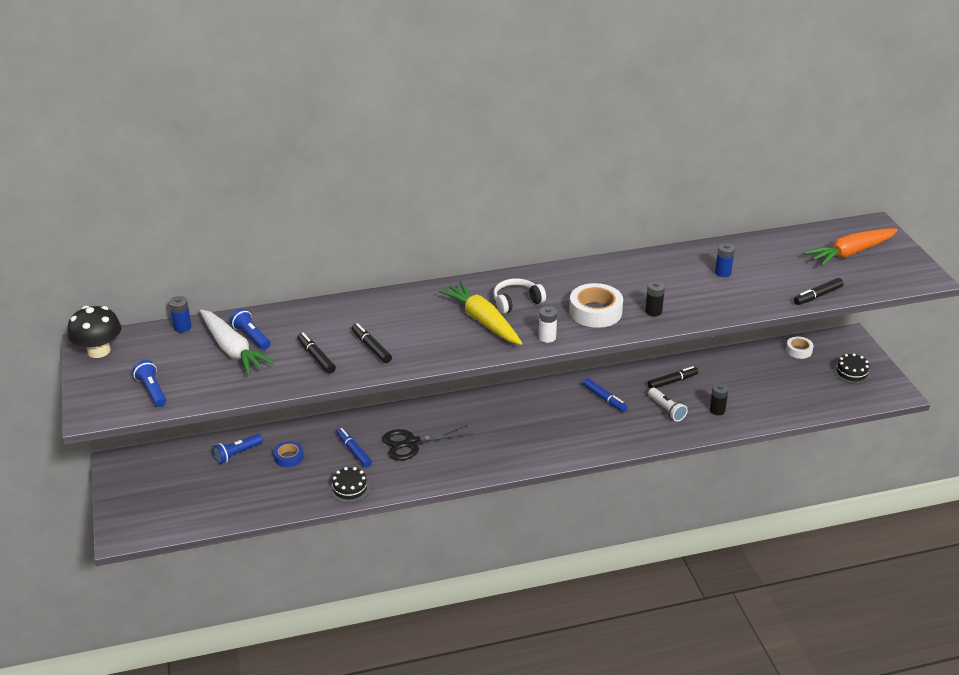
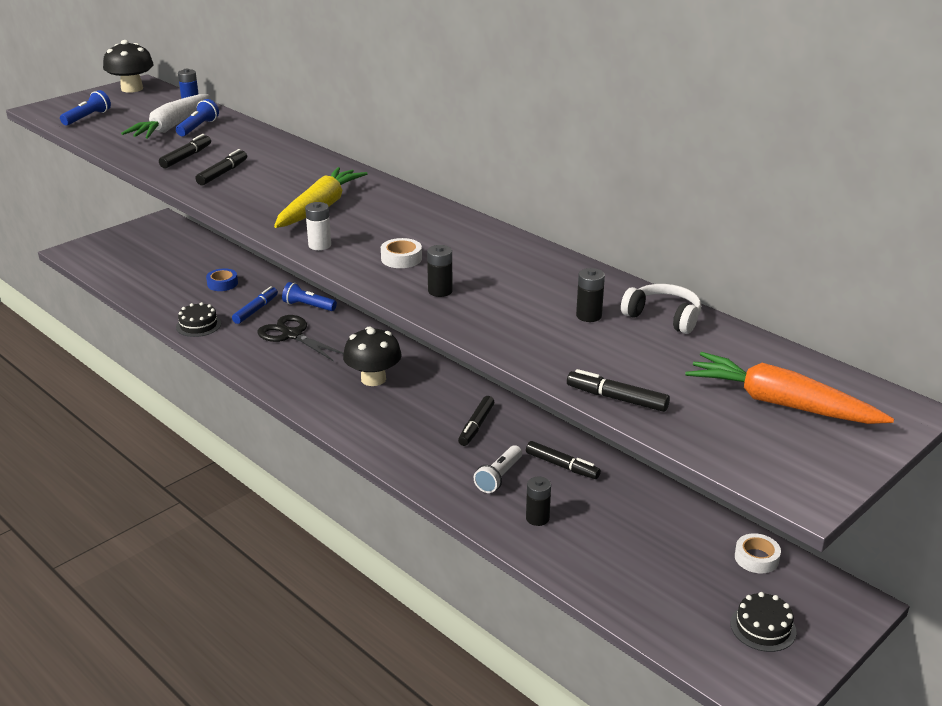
camera: 60 degrees right, 5 degrees down
blue flashlight [213,434,263,464] -> blue flashlight moved to [282,282,337,311]
white headphones [493,278,546,314] -> white headphones moved to [621,284,701,334]
white tape [569,283,623,328] -> white tape [381,238,422,268], size x0.57
blue marker [583,378,628,412] -> black marker [458,396,494,446]
blue battery [715,243,735,277] -> black battery [576,268,605,322]
none -> black mushroom [343,326,402,386]

